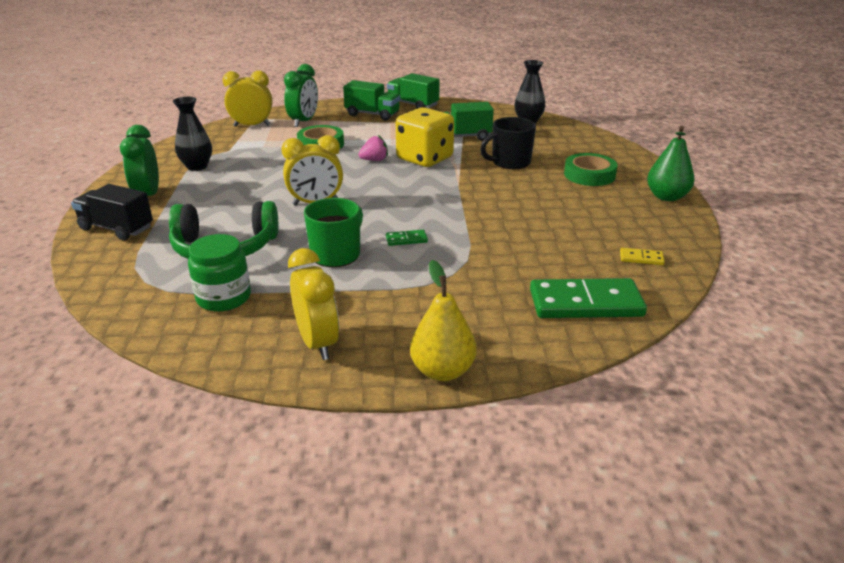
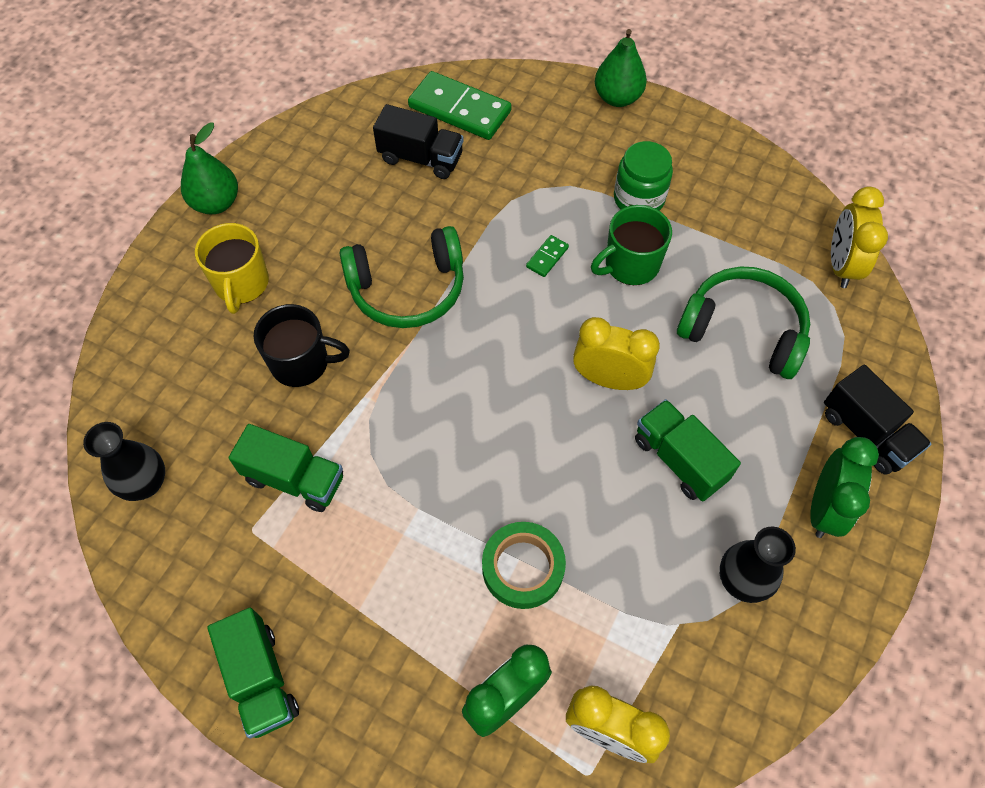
camera: 150 degrees left, 30 degrees up
green jar [188,234,251,312] -> green jar moved to [614,141,673,211]
yellow clock [288,248,339,360] -> yellow clock moved to [831,187,888,288]
green truck [343,80,400,121] -> green truck moved to [635,399,741,502]
pink strawberry [358,135,388,161] -> none
green domino [386,230,428,246] -> green domino turned 75 degrees counterclockwise [526,235,569,277]
yellow dice [396,107,454,167] -> none
yellow pear [410,260,476,381] -> green pear [595,29,647,107]
green tape [564,153,617,186] -> yellow mug [195,223,269,314]
yellow domino [620,248,665,265] -> none
none -> green headphones [339,226,464,328]
none -> black truck [373,104,464,179]

